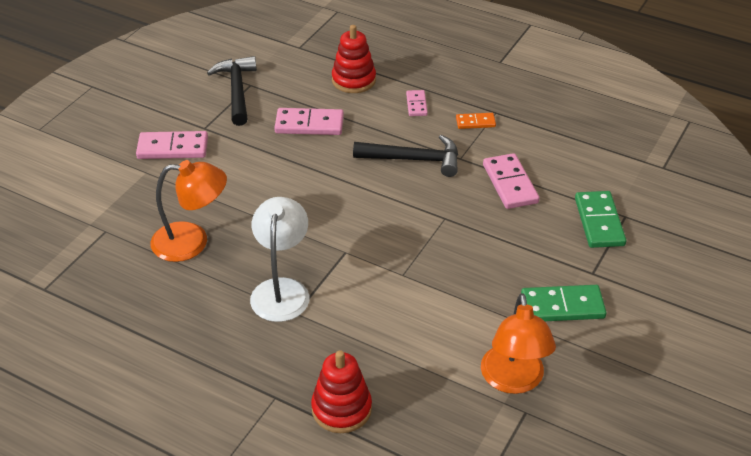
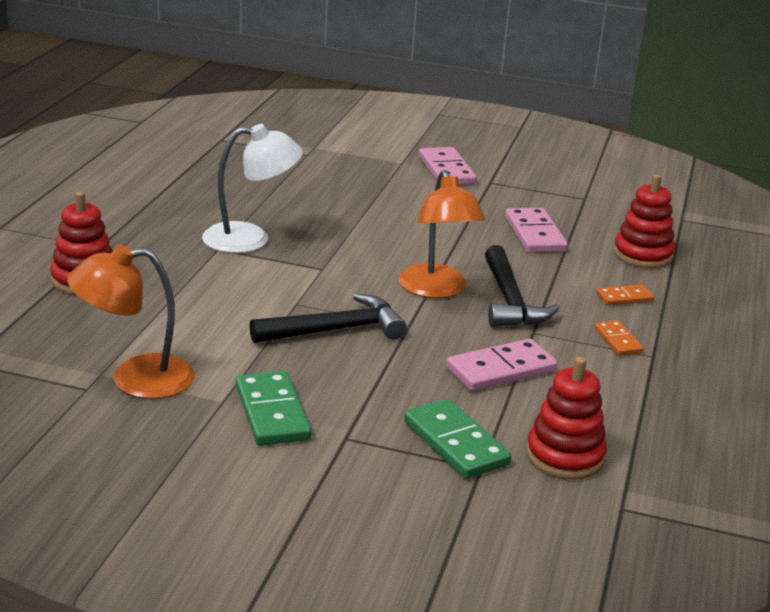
camera: 75 degrees right, 15 degrees down
orange lamp [151,160,227,262] -> orange lamp moved to [398,170,485,298]
black hammer [207,56,257,126] -> black hammer moved to [250,294,407,343]
pink domino [406,90,428,116] -> orange domino [596,285,654,305]
green domino [575,191,626,248] -> green domino turned 75 degrees clockwise [404,399,511,479]
none -> red stacking toy [526,357,607,479]

